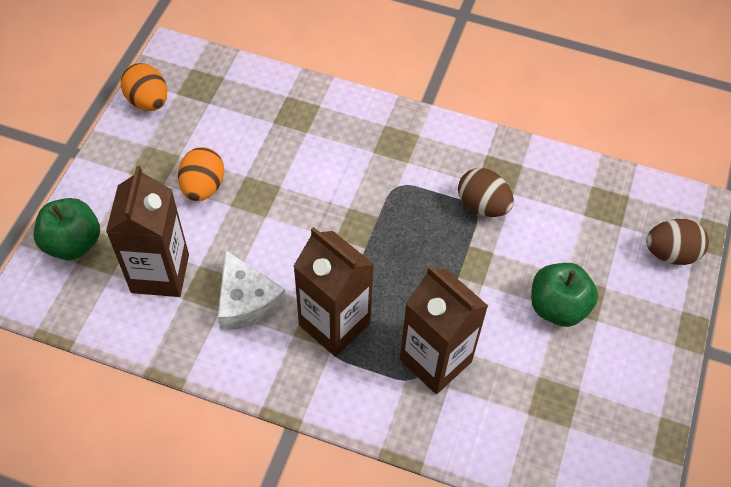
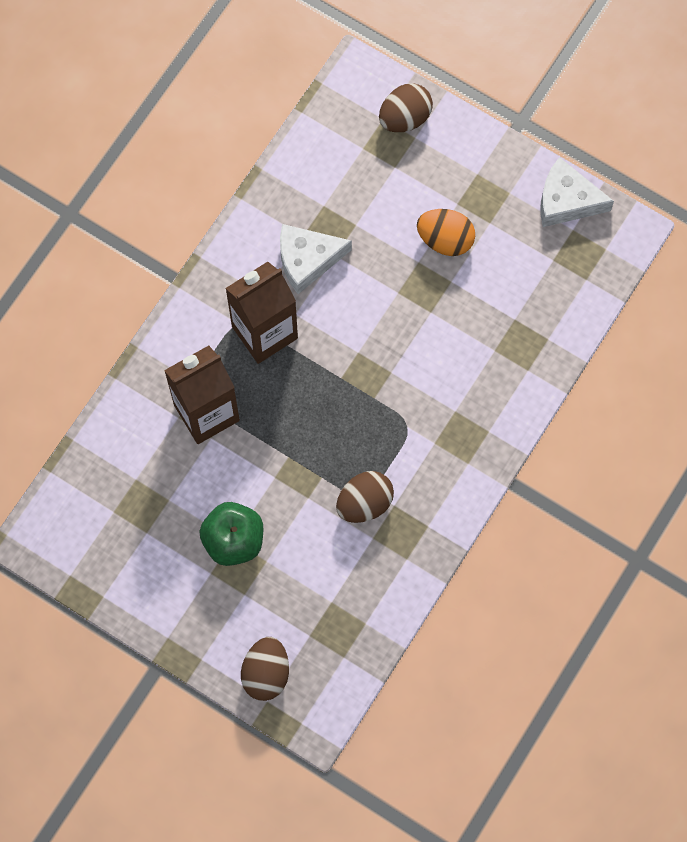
camera: 105 degrees right, 15 degrees up
green apple [34,198,100,260] -> brown egg [379,83,433,132]
brown carton [106,166,189,297] -> none
orange egg [121,63,167,111] -> white cheese [540,157,614,227]

